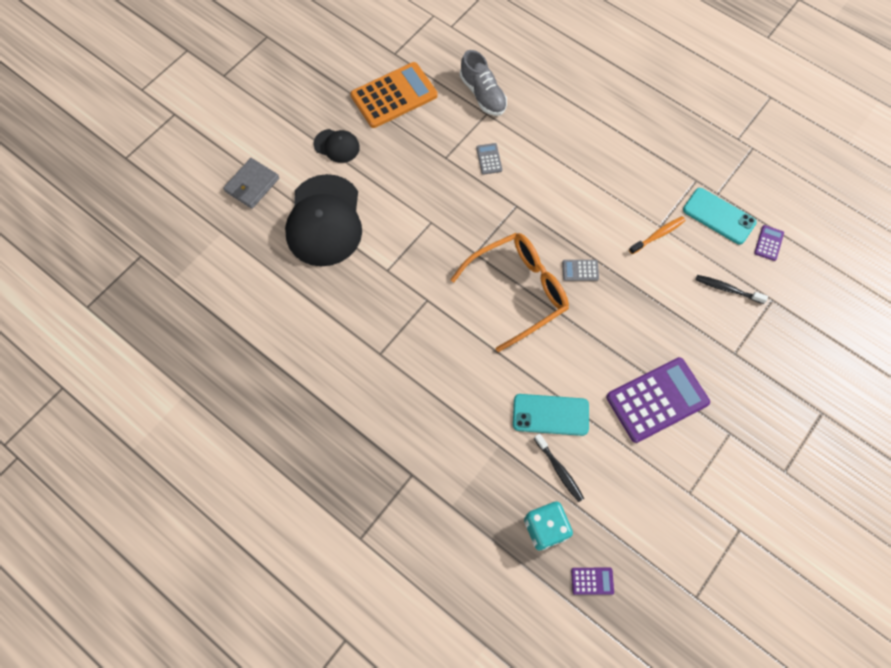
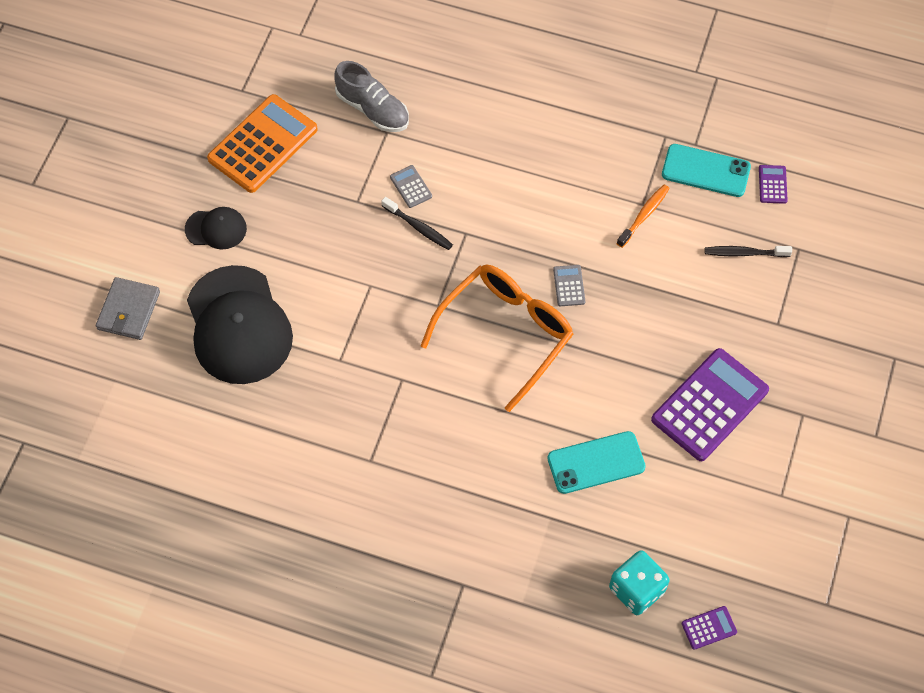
camera: 20 degrees left, 5 degrees down
black toothbrush [534,433,584,502] -> black toothbrush moved to [381,197,453,250]
grey calculator [562,260,599,281] -> grey calculator turned 105 degrees clockwise [553,265,585,306]

